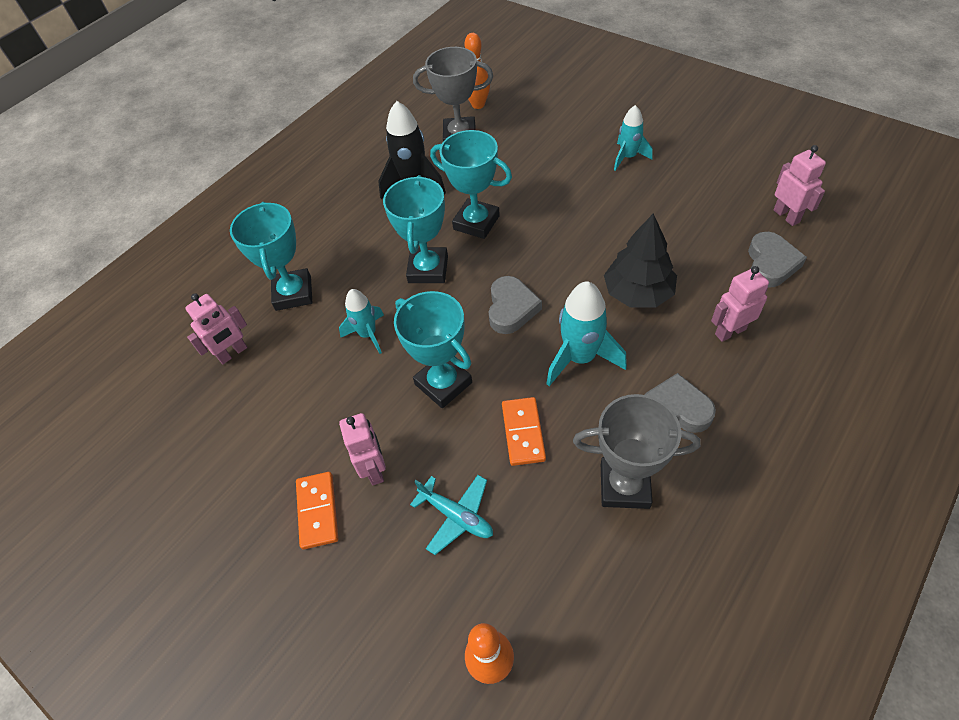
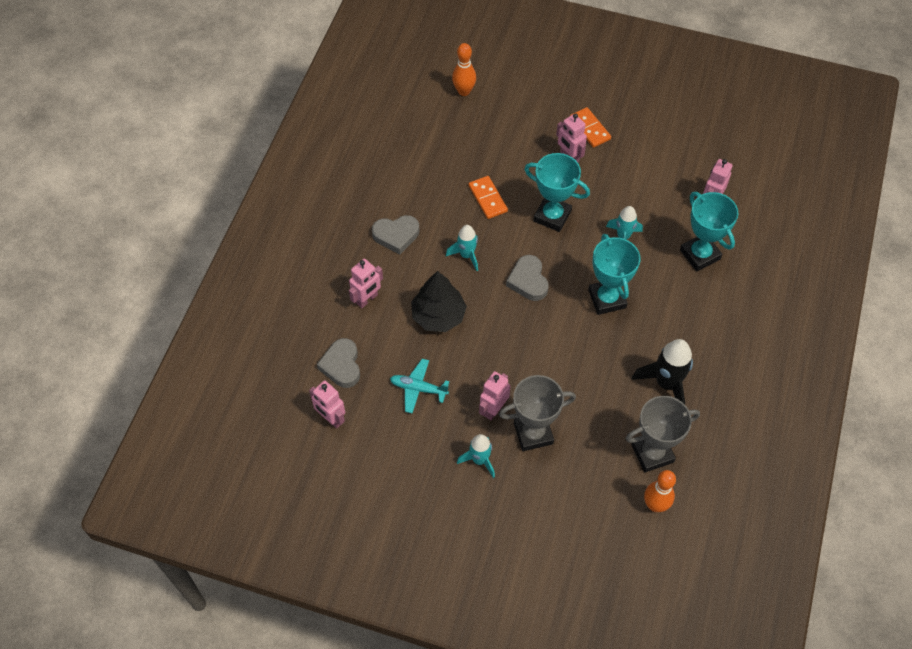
camera: 155 degrees right, 5 degrees up
turquoise plane [410,475,493,555] -> turquoise plane moved to [390,359,449,413]
turquoise trophy [430,130,512,239] -> none
turquoise rocket [546,281,627,386] -> turquoise rocket [446,225,478,271], size x0.64
grey trophy [573,394,701,509] -> grey trophy moved to [499,375,576,451]
none -> pink robot [479,371,510,420]

